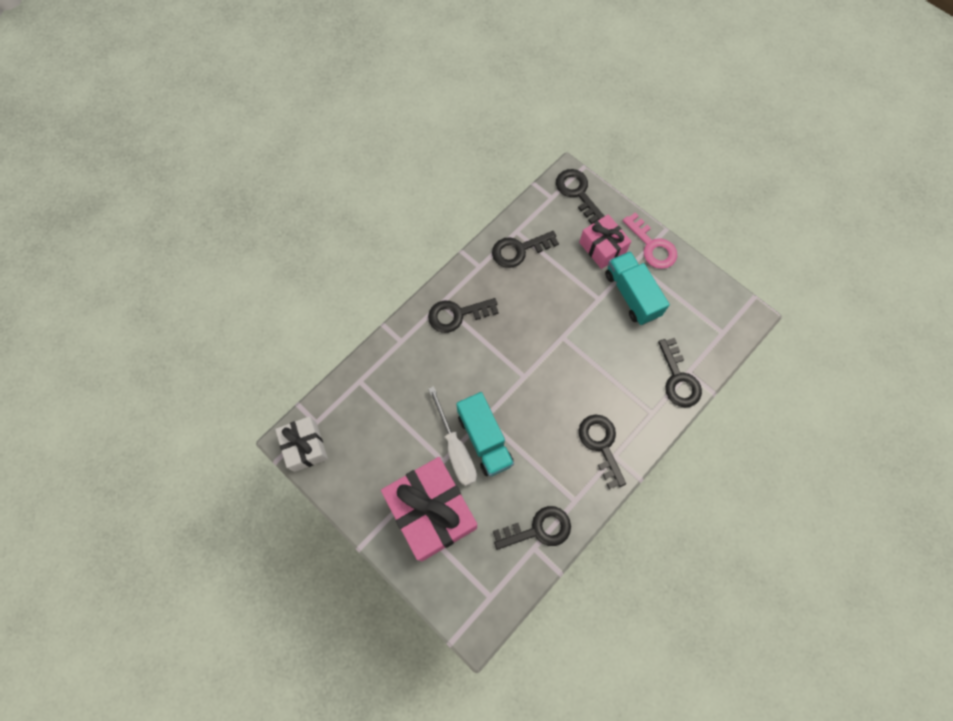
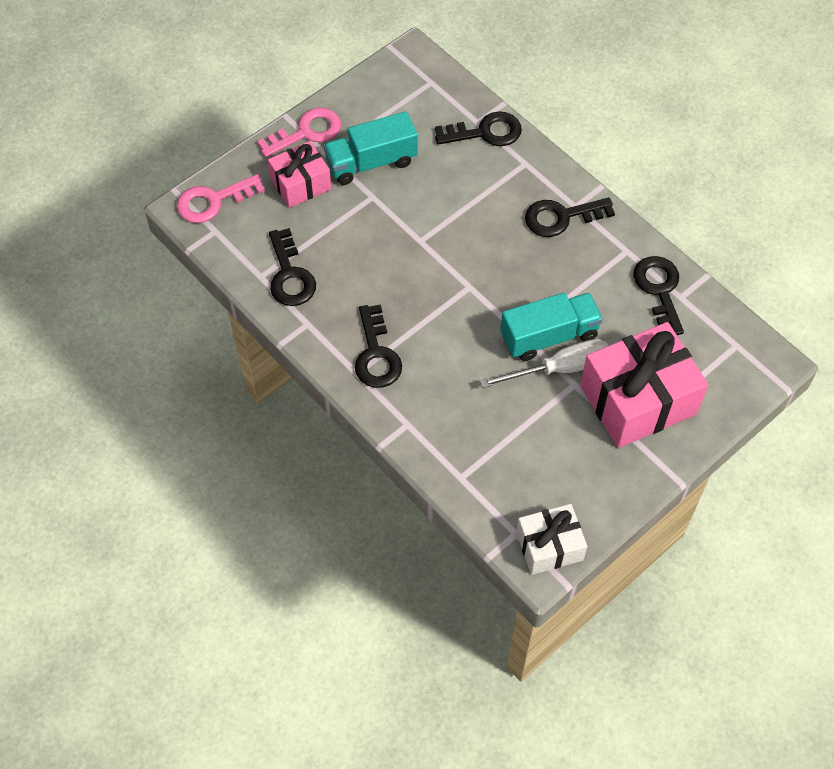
camera: 85 degrees left, 10 degrees down
black key [556,169,604,224] -> pink key [177,174,265,223]

